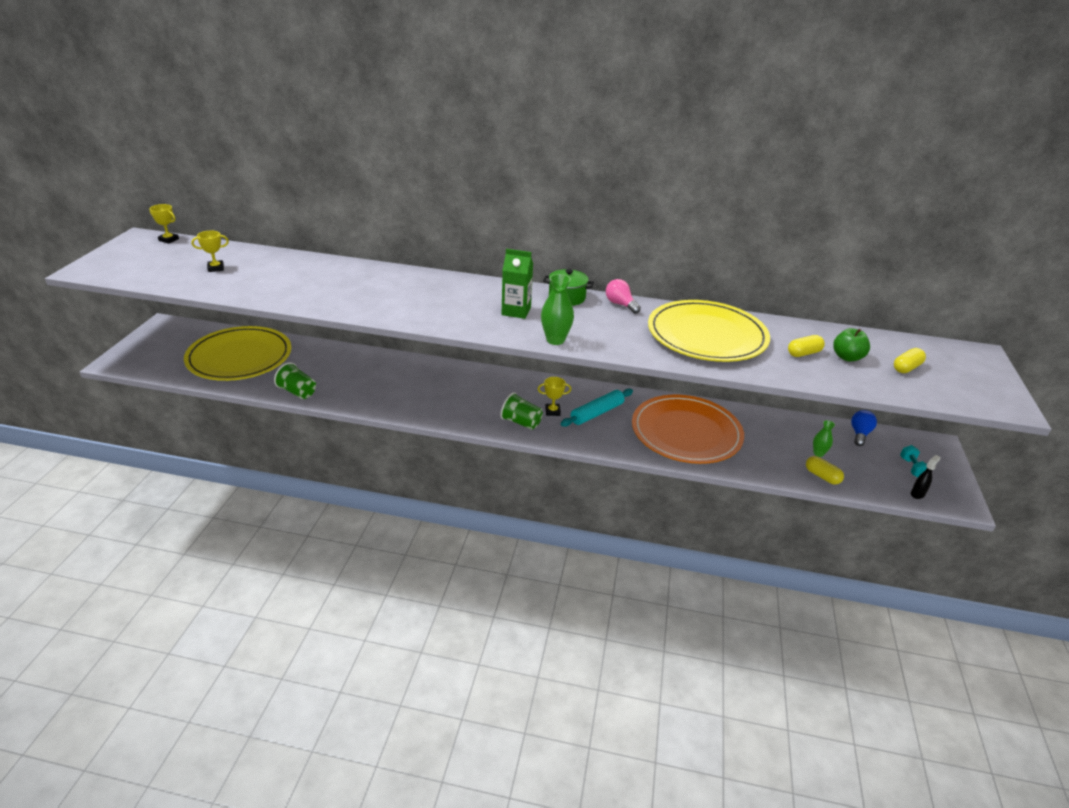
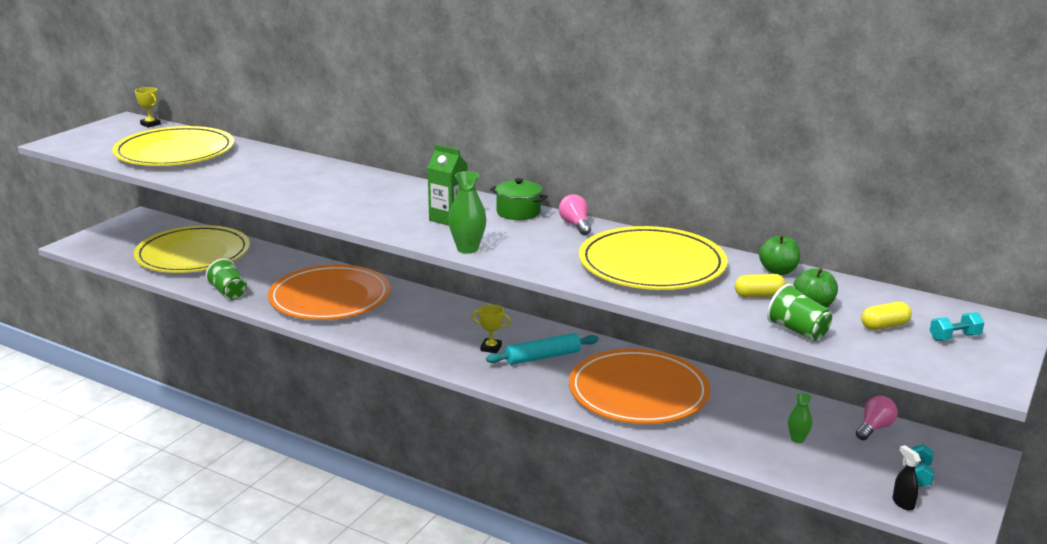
camera: 20 degrees right, 10 degrees down
yellow trophy [192,231,229,272] -> yellow plate [112,126,234,166]
green cup [500,392,543,430] -> green cup moved to [767,284,832,341]
yellow capsule [806,456,844,485] -> none
blue light bulb [851,410,877,446] -> pink light bulb [856,396,898,440]
black spray bottle [911,455,940,499] -> black spray bottle turned 90 degrees counterclockwise [893,445,921,511]
none -> orange plate [268,264,391,320]
none -> green apple [759,235,801,275]
none -> turquoise dumbbell [929,312,984,341]

